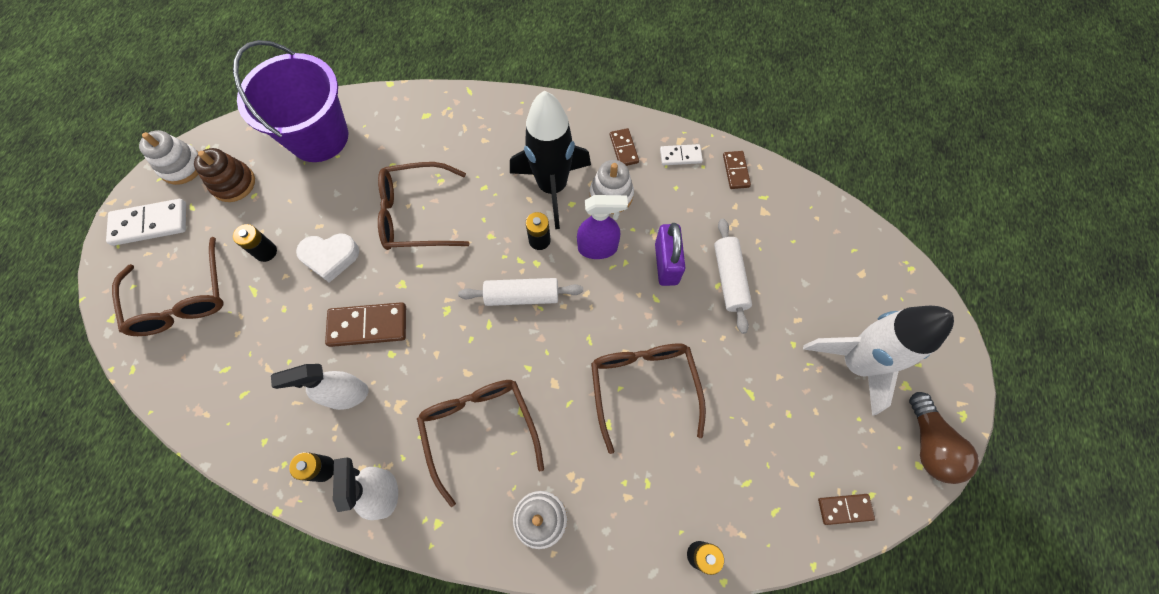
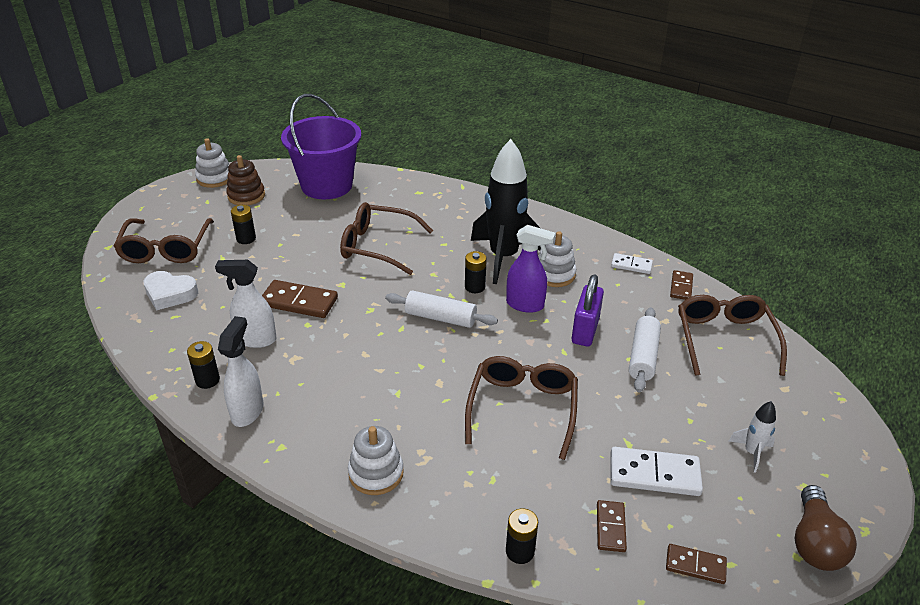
camera: 20 degrees right, 30 degrees down
white domino [106,199,186,246] -> white domino moved to [610,447,703,496]
white heart [296,233,359,283] -> white heart moved to [143,271,198,310]
brown glasses [417,380,544,507] -> brown glasses moved to [678,295,787,376]
brown domino [610,128,639,166] -> brown domino moved to [597,500,627,552]
white rocket [803,306,954,416] -> white rocket [729,401,776,473], size x0.43

